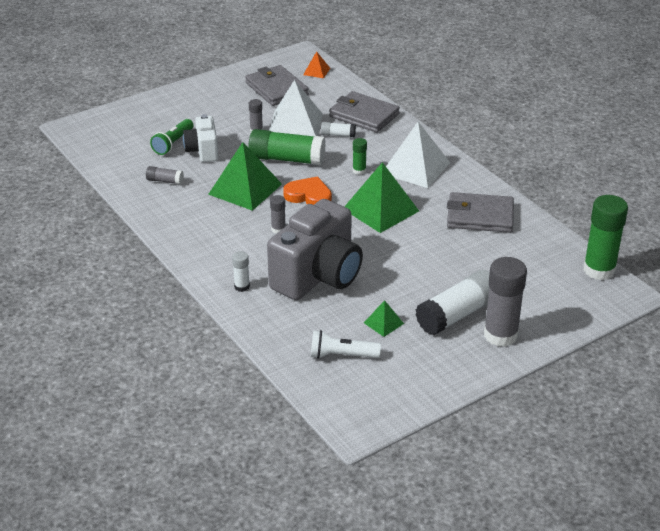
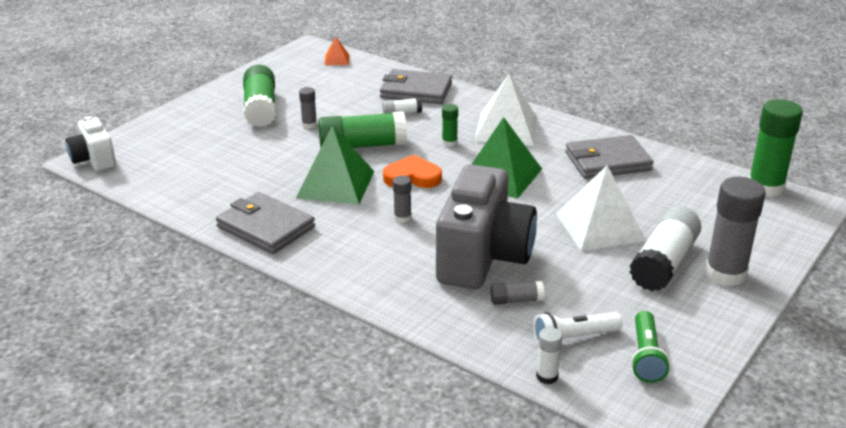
camera: 20 degrees left, 5 degrees down
grey glue stick [146,166,184,185] -> grey glue stick moved to [490,281,544,305]
green flashlight [150,119,193,155] -> green flashlight moved to [631,311,670,383]
white camera [183,114,218,162] -> white camera moved to [66,116,116,171]
white glue stick [232,251,250,292] -> white glue stick moved to [536,327,562,384]
grey wallet [245,65,309,106] -> grey wallet moved to [216,192,315,254]
white pyramid [269,80,323,136] -> white pyramid moved to [556,166,646,251]
green pyramid [364,300,404,337] -> none
none -> green glue stick [243,65,276,127]

